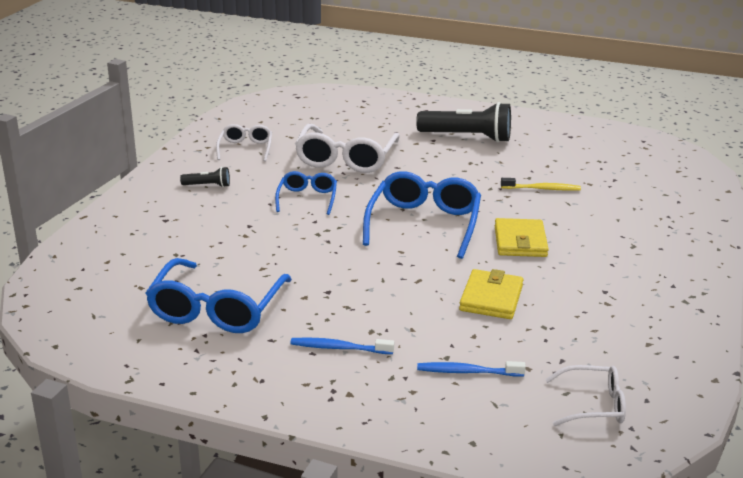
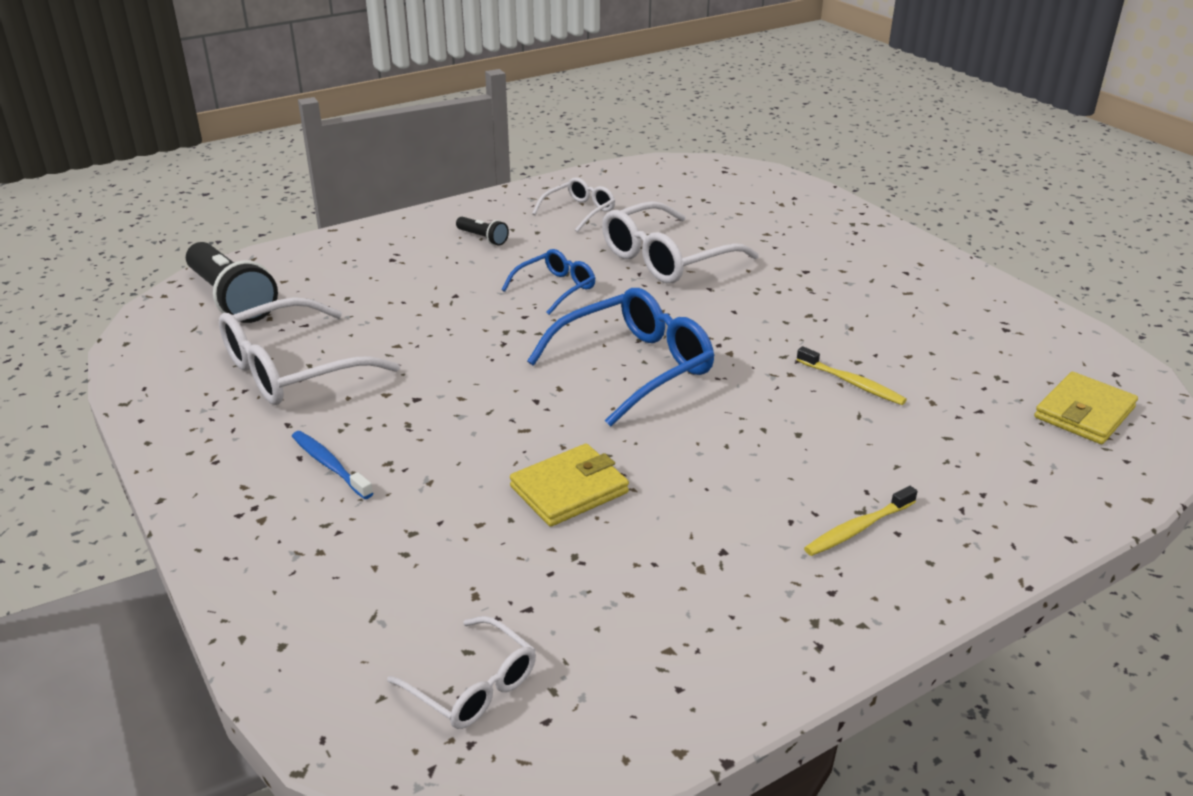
camera: 40 degrees right, 5 degrees up
blue glasses [145,258,292,333] -> white glasses [219,297,400,405]
black flashlight [416,102,511,143] -> black flashlight moved to [186,242,278,323]
blue toothbrush [417,361,526,376] -> none
yellow wallet [495,218,549,257] -> yellow wallet moved to [1034,372,1138,444]
none -> yellow toothbrush [804,486,918,556]

